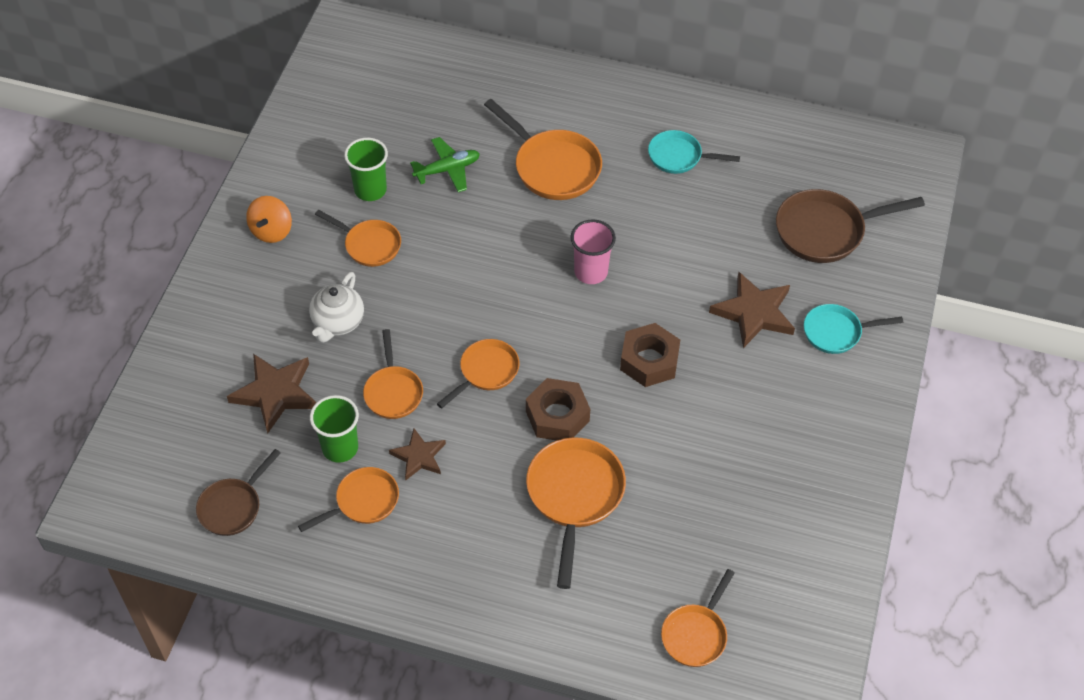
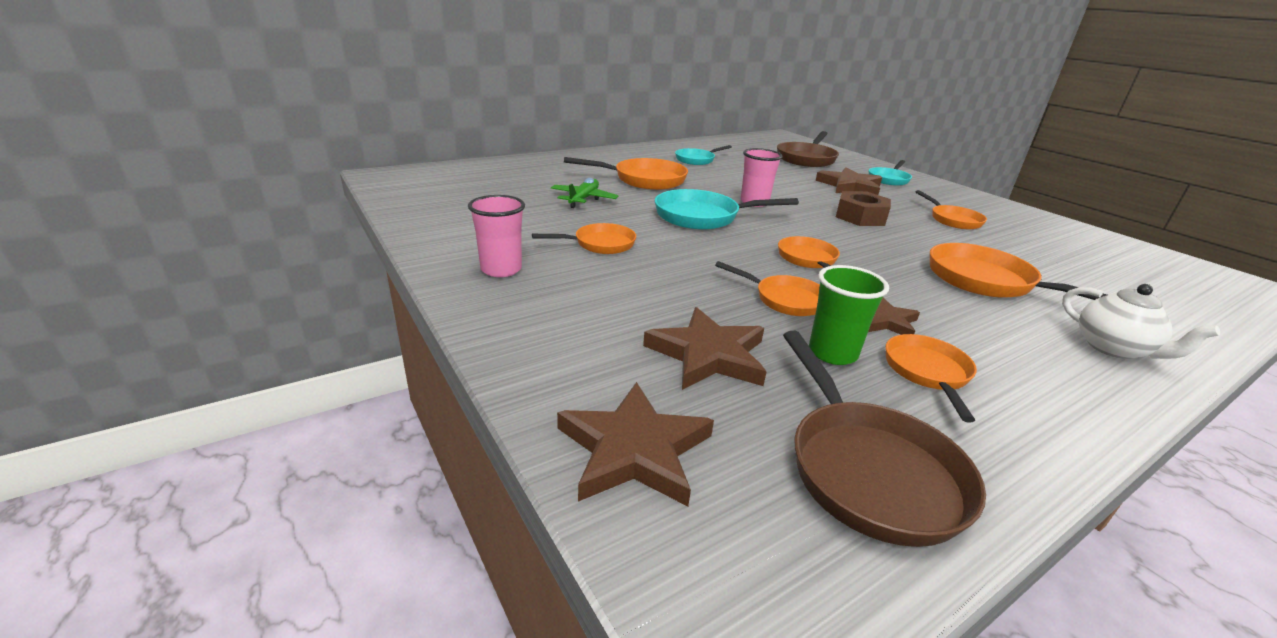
camera: 50 degrees left, 25 degrees down
brown pan [196,449,281,536] -> brown pan [783,331,986,547], size x1.59
orange spinning top [246,196,292,243] -> pink cup [468,195,525,277]
white teapot [309,272,364,343] -> white teapot moved to [1062,284,1220,359]
green cup [344,138,388,201] -> none
brown nut [526,378,590,441] -> none
orange pan [661,569,735,667] -> orange pan moved to [915,190,987,229]
none -> brown star [557,382,714,506]
none -> turquoise pan [655,189,799,229]

